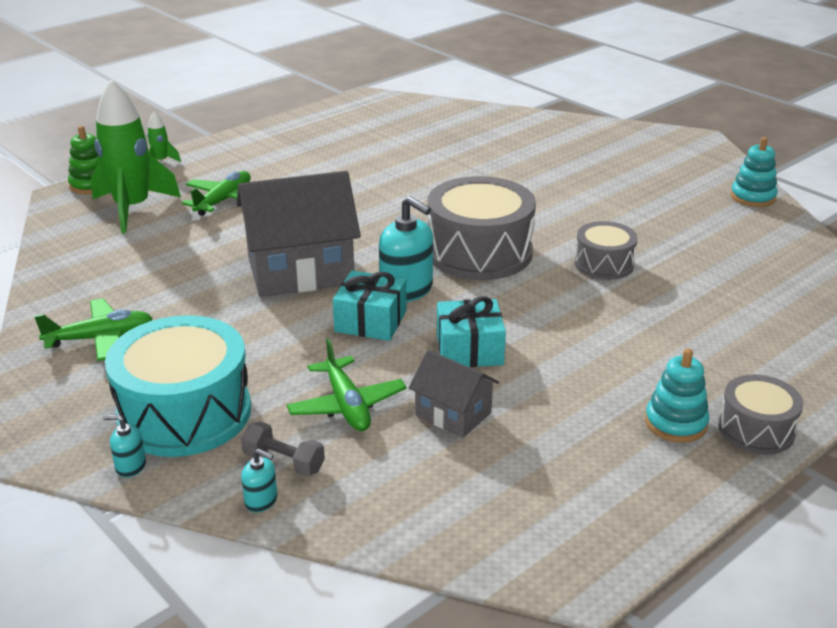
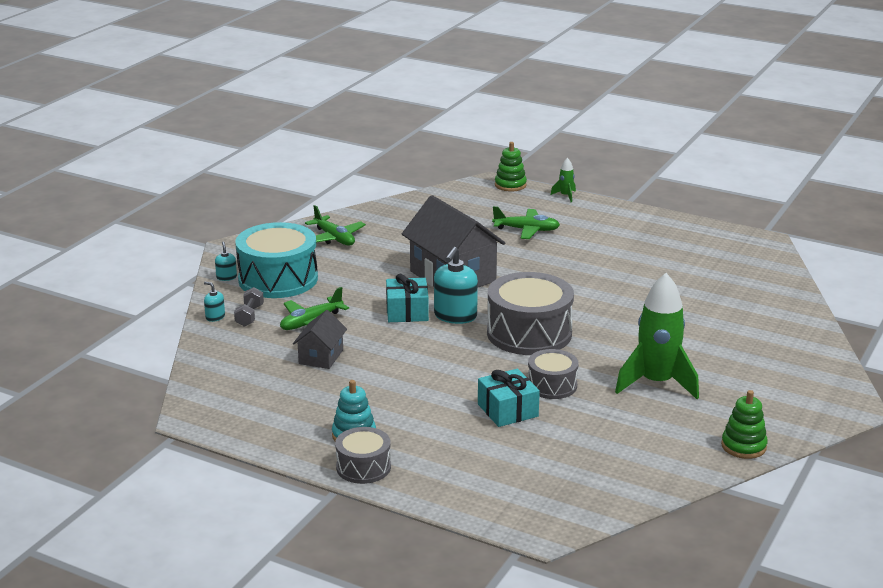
camera: 70 degrees right, 5 degrees down
green rocket [91,79,181,233] -> green rocket moved to [615,273,699,399]
turquoise soap dispenser [241,449,277,512] -> turquoise soap dispenser turned 120 degrees clockwise [204,282,225,322]
turquoise gift [437,296,506,367] -> turquoise gift moved to [478,369,540,427]
turquoise stacking toy [731,137,778,207] -> green stacking toy [721,390,768,459]

